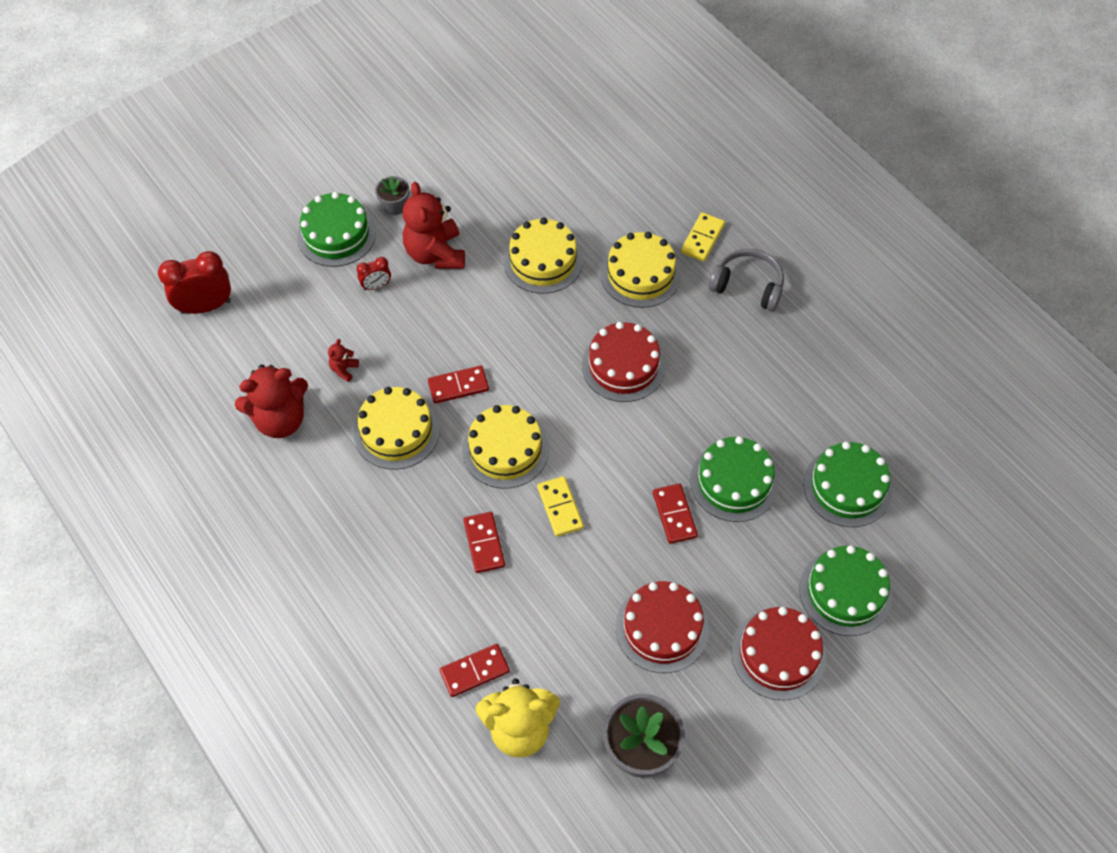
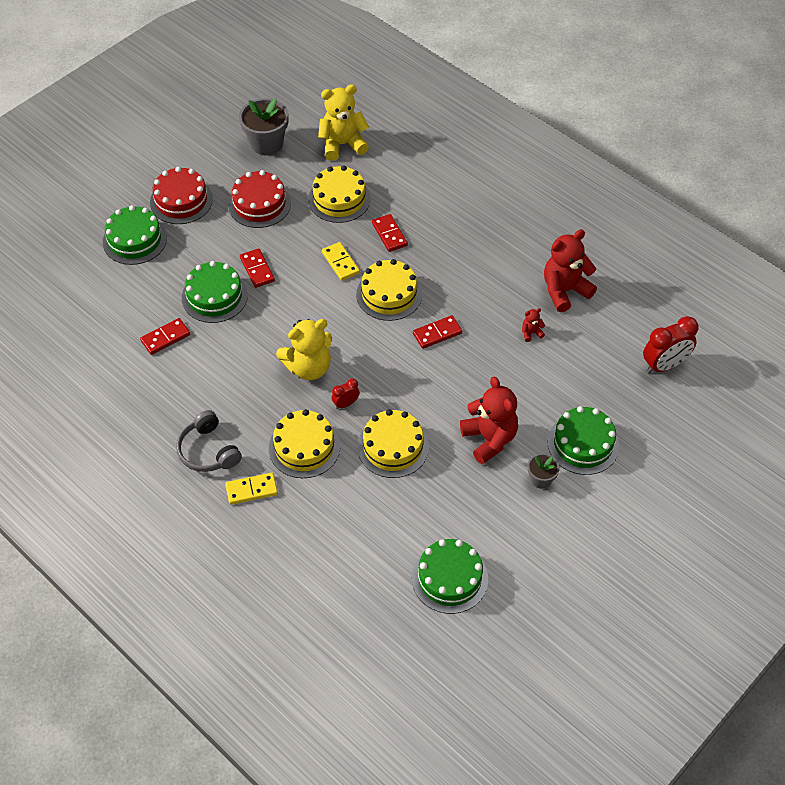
camera: 170 degrees right, 5 degrees down
red teddy bear [328,339,359,382] -> red teddy bear turned 120 degrees counterclockwise [522,308,545,342]
yellow cake [353,387,440,470] -> yellow cake moved to [308,166,371,223]
red clock [356,257,391,291] -> red clock moved to [332,378,360,409]
red domino [440,644,510,697] -> red domino moved to [140,318,190,355]
red cake [582,322,666,402] -> yellow teddy bear [276,319,332,380]
yellow domino [681,212,725,262] -> yellow domino turned 60 degrees clockwise [225,473,278,505]
grey headphones [709,249,784,311] -> grey headphones turned 45 degrees clockwise [176,410,242,472]
green cake [803,442,892,527] -> green cake moved to [412,539,488,614]

